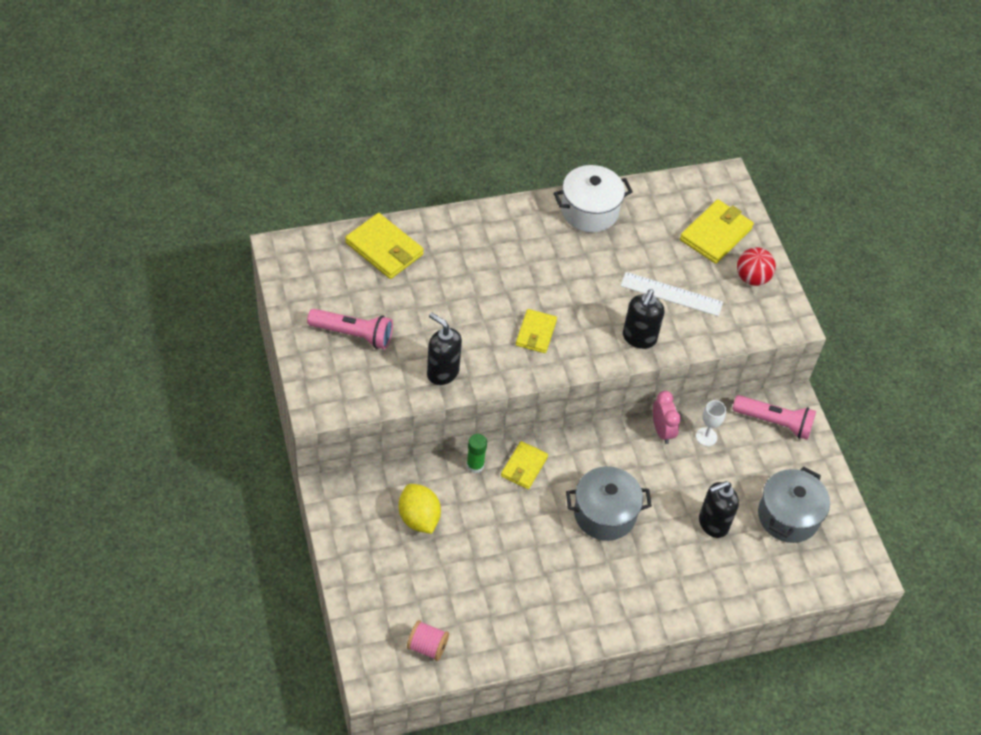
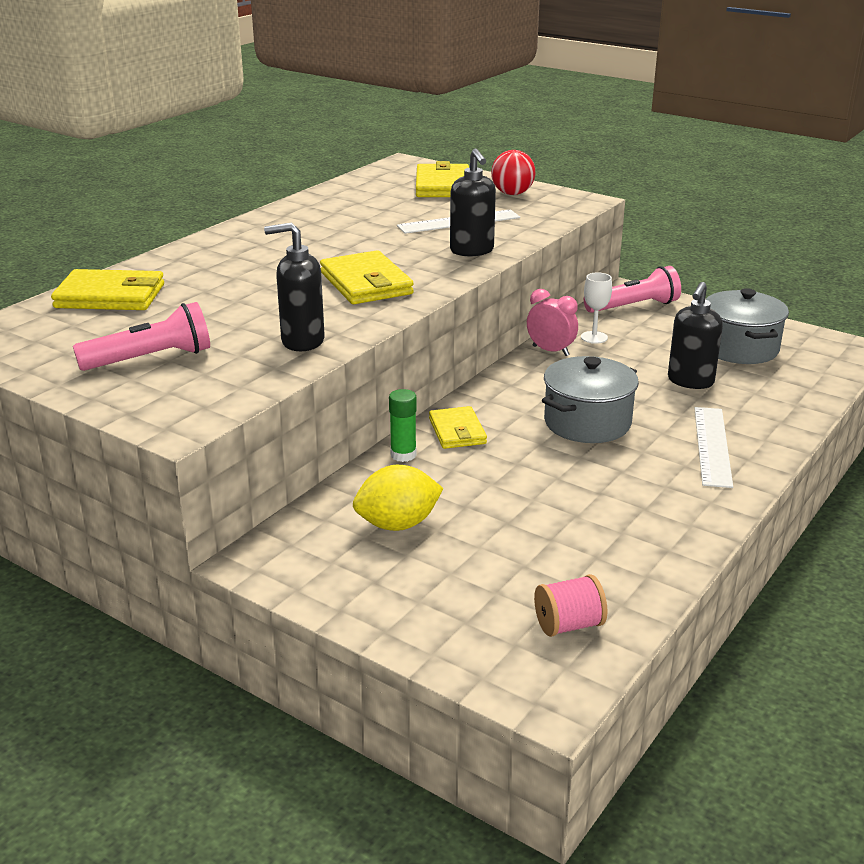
camera: 35 degrees left, 25 degrees down
yellow lemon [399,484,441,534] -> yellow lemon turned 45 degrees counterclockwise [353,465,444,531]
yellow wallet [516,309,557,353] -> yellow wallet [320,250,414,304], size x1.54
white pot [554,165,633,232] -> none
none -> white ruler [694,407,733,488]

